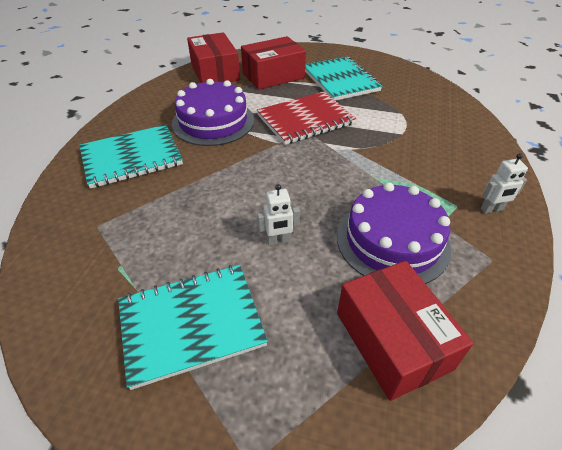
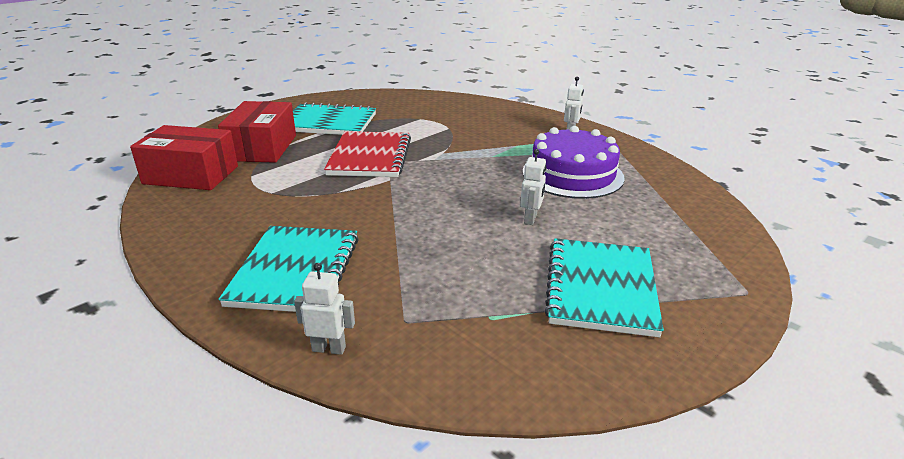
camera: 60 degrees left, 15 degrees down
purple cake [172,79,254,146] -> none
red box [337,261,473,401] -> none
none -> white robot [294,263,355,355]

